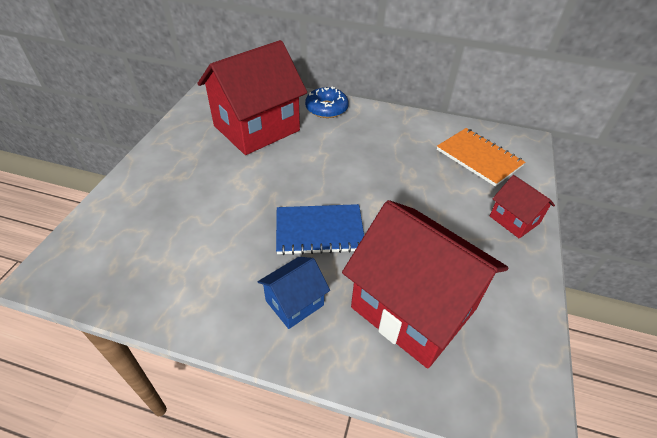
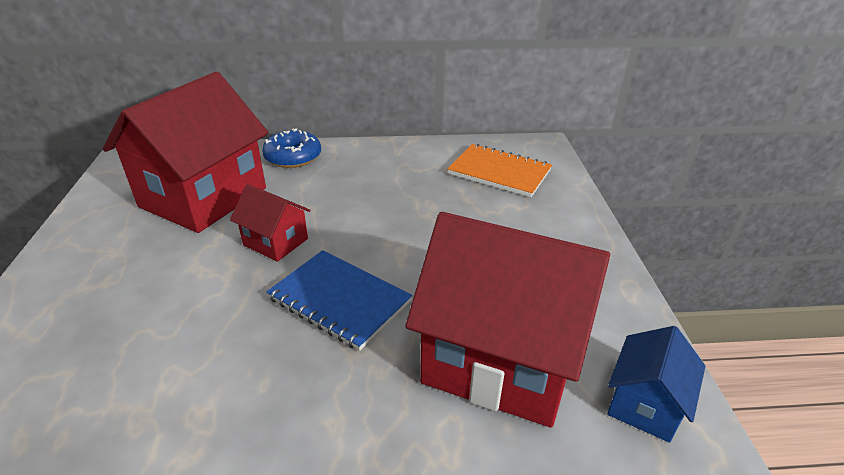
camera: 20 degrees left, 10 degrees down
blue house [258,257,330,329] -> blue house moved to [607,326,705,443]
blue notebook [276,204,364,255] -> blue notebook turned 60 degrees clockwise [266,250,412,351]
red house [490,175,555,238] -> red house moved to [230,184,311,262]

